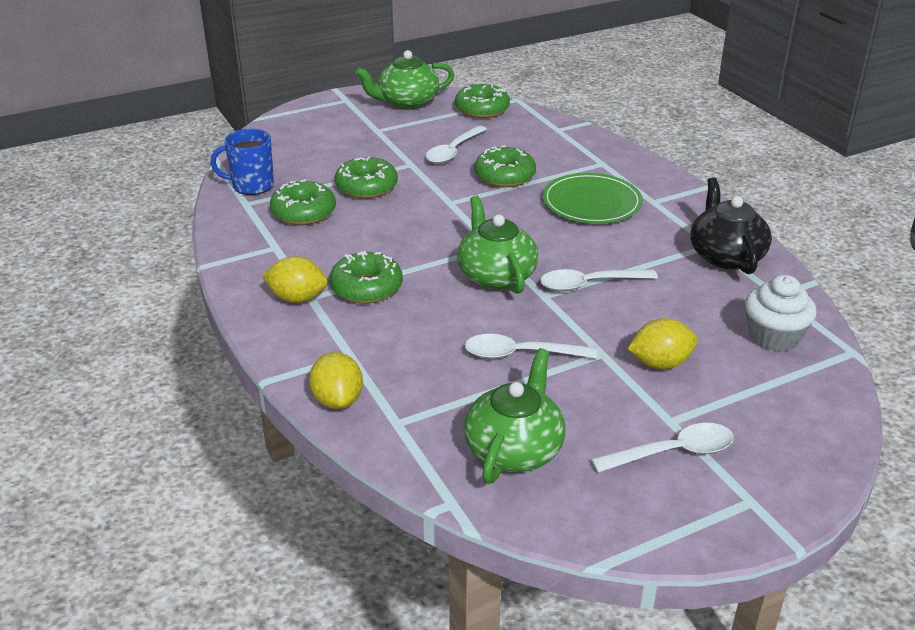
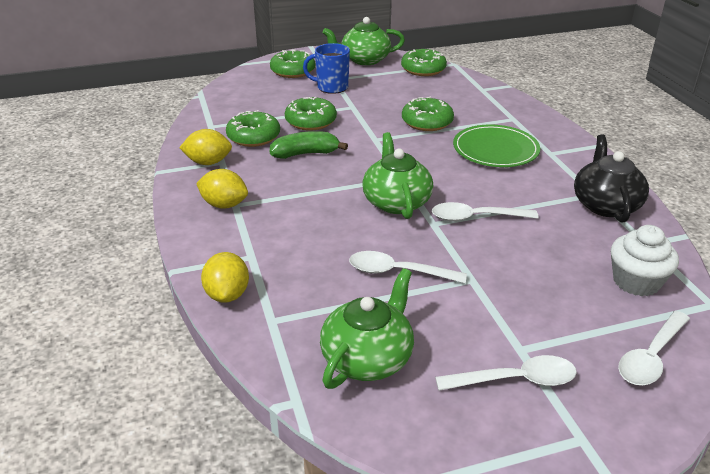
camera: 10 degrees right, 0 degrees up
blue mug [210,129,274,195] -> blue mug moved to [303,43,350,94]
green donut [329,251,403,304] -> green donut moved to [270,49,315,78]
white spoon [426,126,487,164] -> white spoon moved to [618,311,690,385]
yellow lemon [628,318,698,369] -> yellow lemon moved to [179,129,232,165]
none -> green banana [270,131,348,159]

